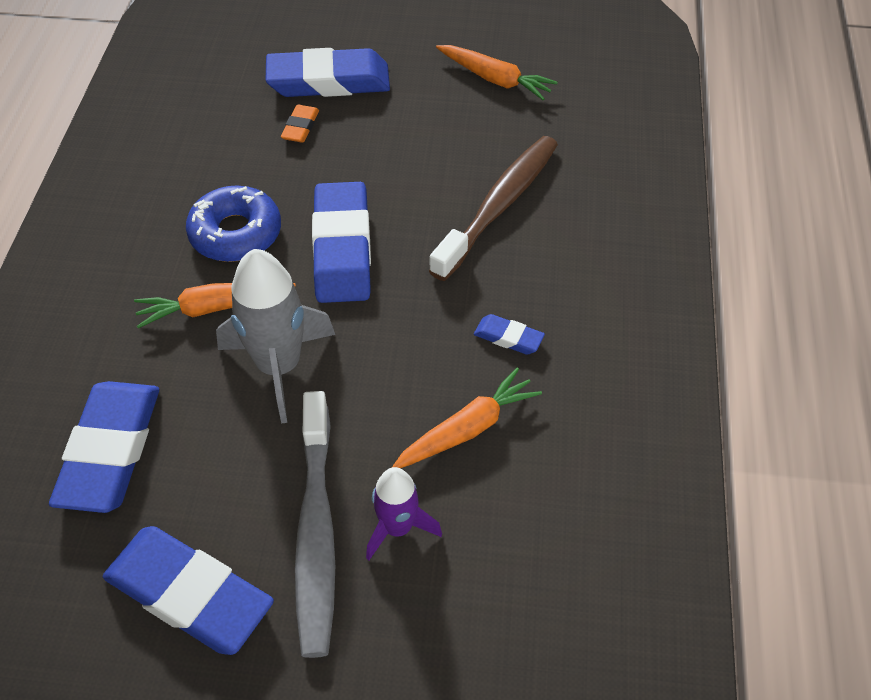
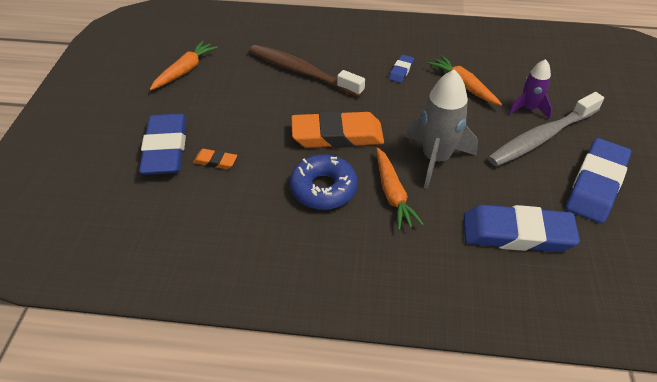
camera: 90 degrees left, 5 degrees down
grey toothbrush [295,391,335,658] -> grey toothbrush turned 150 degrees clockwise [488,92,604,167]
blue eraser [312,182,371,303] -> orange eraser [291,111,384,148]

